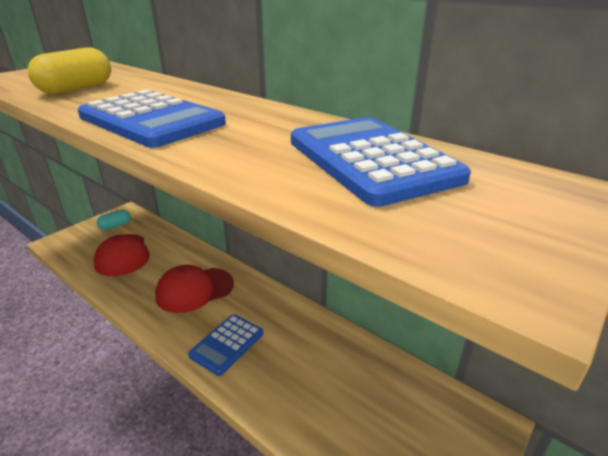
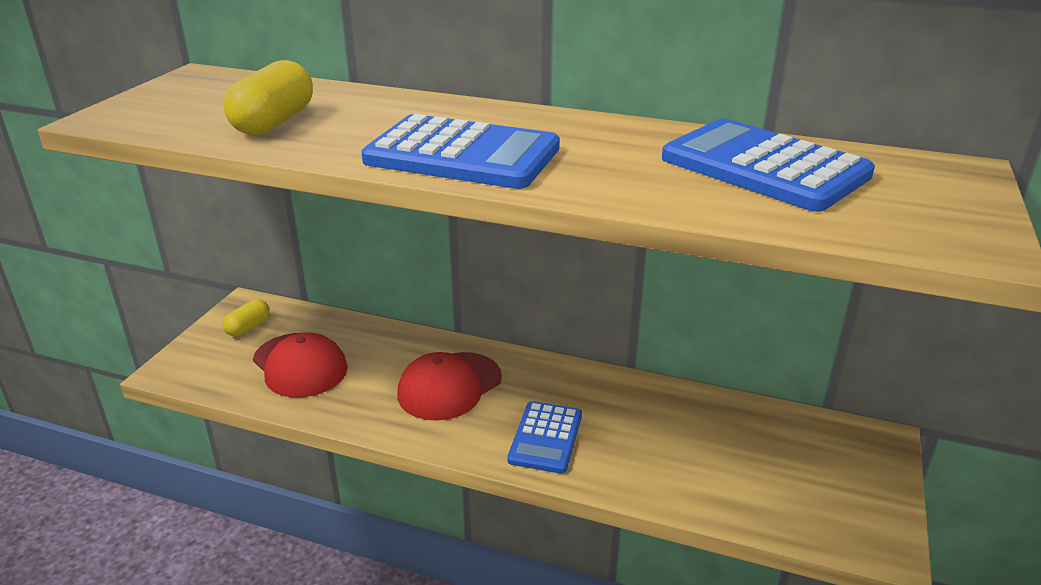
camera: 20 degrees left, 0 degrees up
turquoise capsule [97,210,131,230] -> yellow capsule [223,299,270,336]

